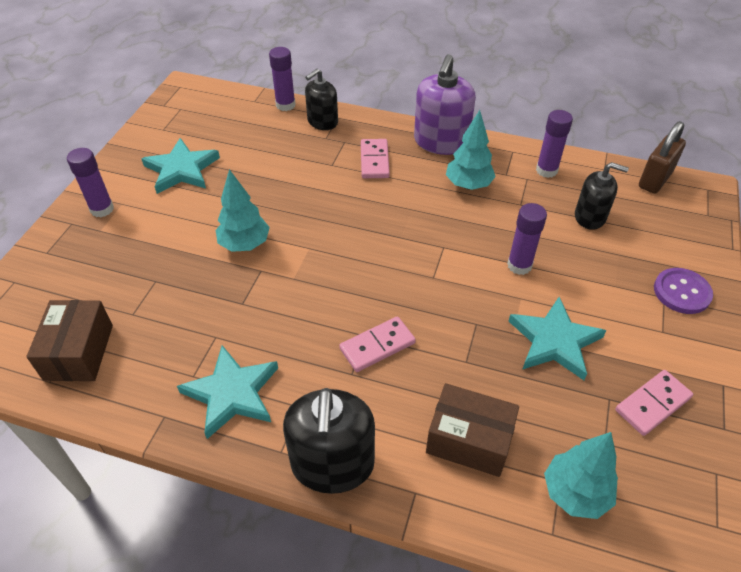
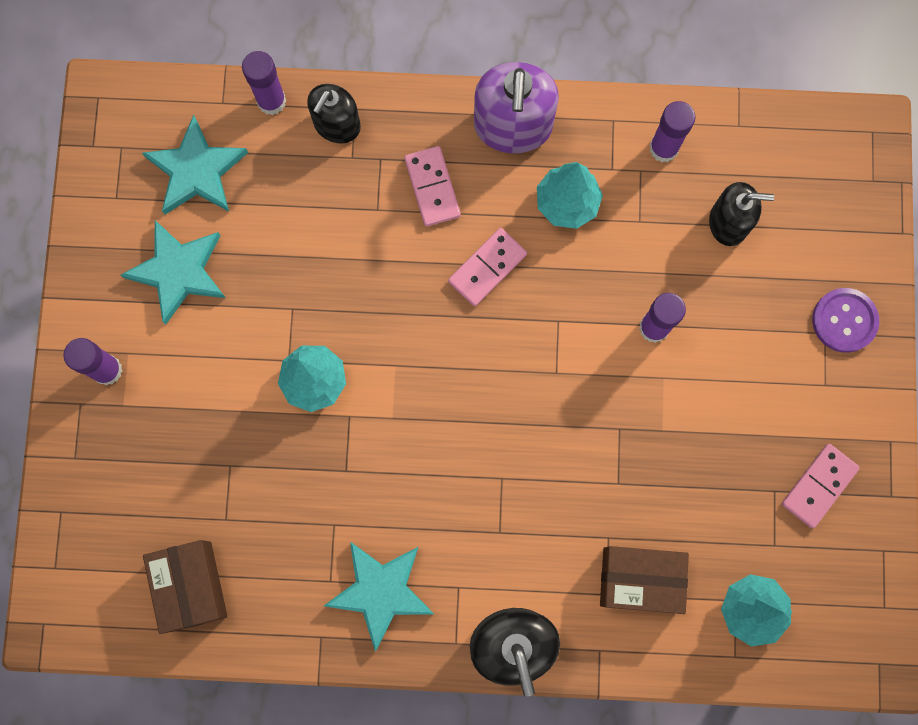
camera: 15 degrees left, 30 degrees up
pink domino [339,316,416,372] -> pink domino moved to [448,228,527,306]
turquoise star [509,297,607,380] -> turquoise star moved to [142,115,248,214]
brown padlock [639,121,686,194] -> none

